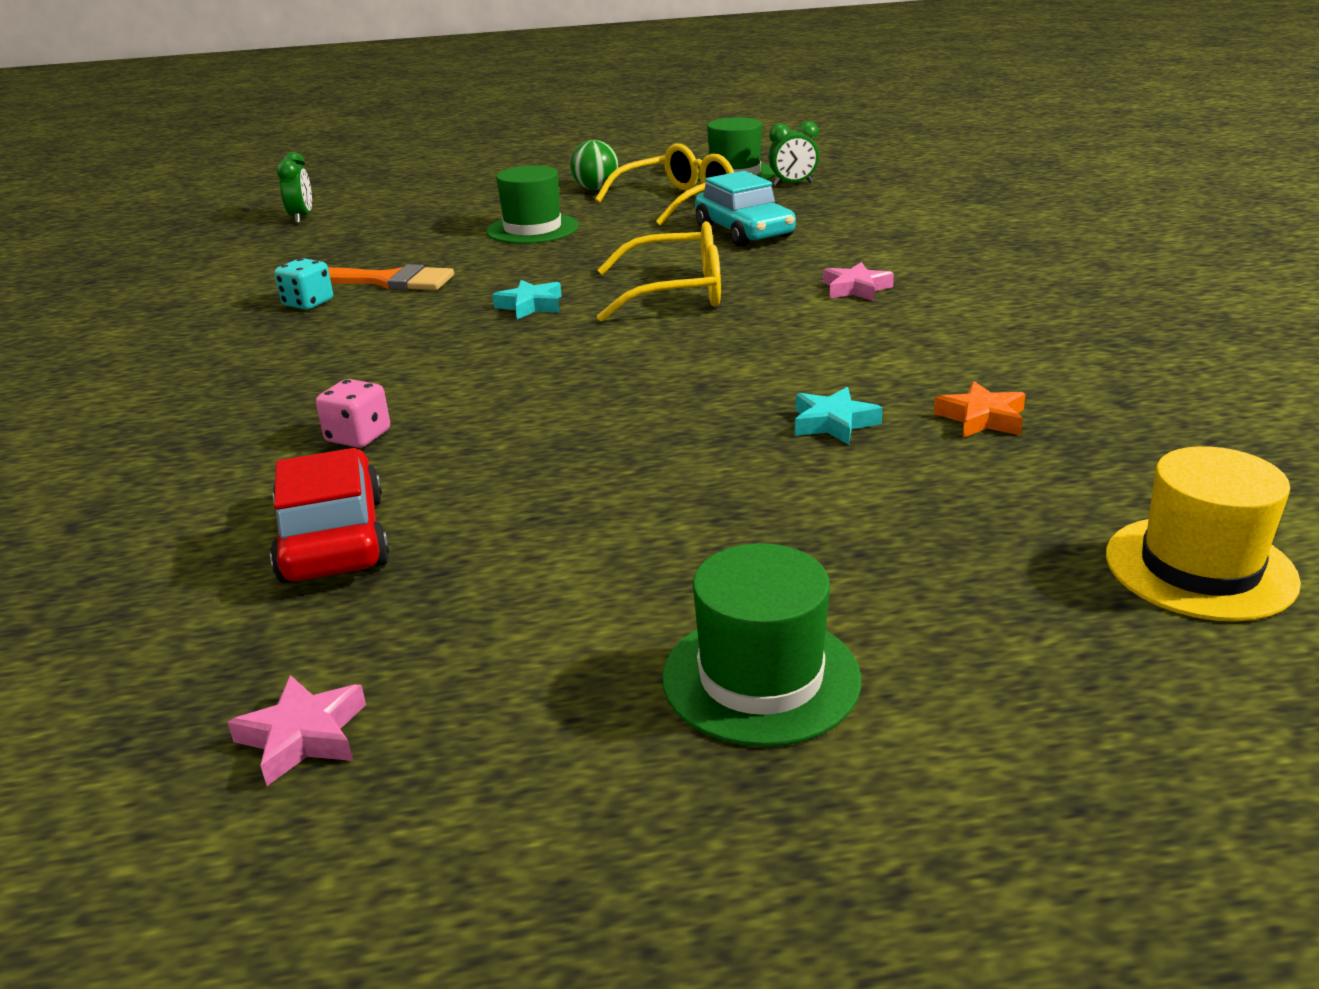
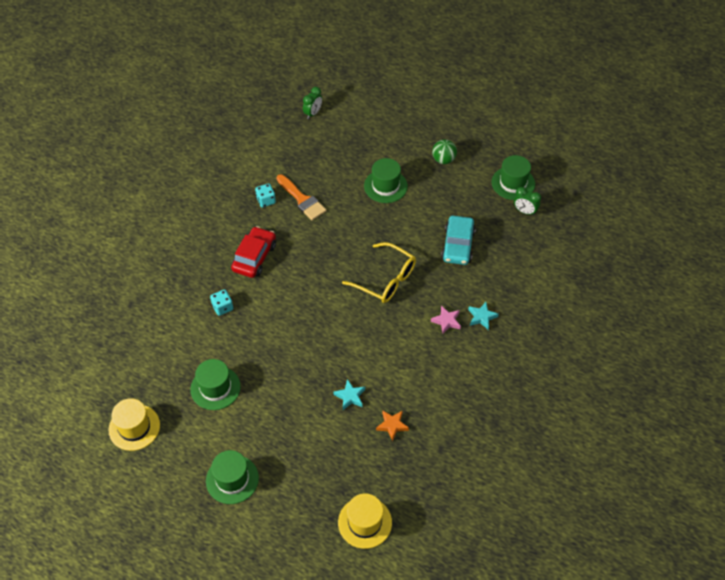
camera: 35 degrees right, 25 degrees up
pink star [227,675,366,786] -> yellow hat [109,398,160,451]
red car [270,448,390,583] -> red car moved to [231,226,276,278]
pink dice [316,379,390,448] -> turquoise dice [210,289,233,316]
turquoise star [492,280,562,320] -> turquoise star moved to [468,302,499,330]
yellow glasses [595,143,734,226] -> none
none -> green hat [190,359,241,410]

